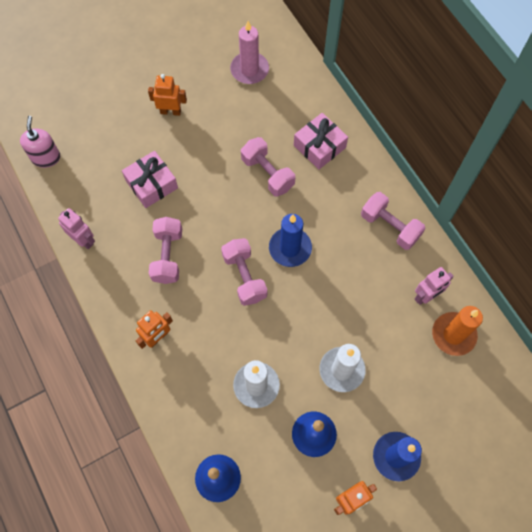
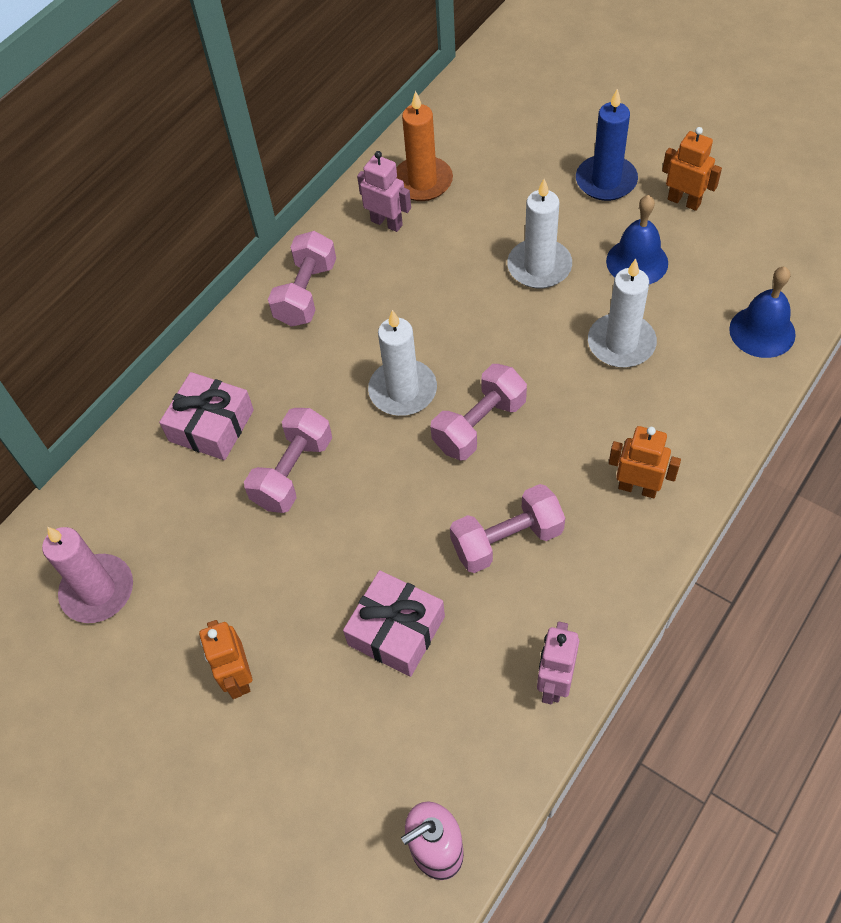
camera: 110 degrees left, 10 degrees down
blue candle [269,214,312,267] -> white candle [368,310,437,416]

